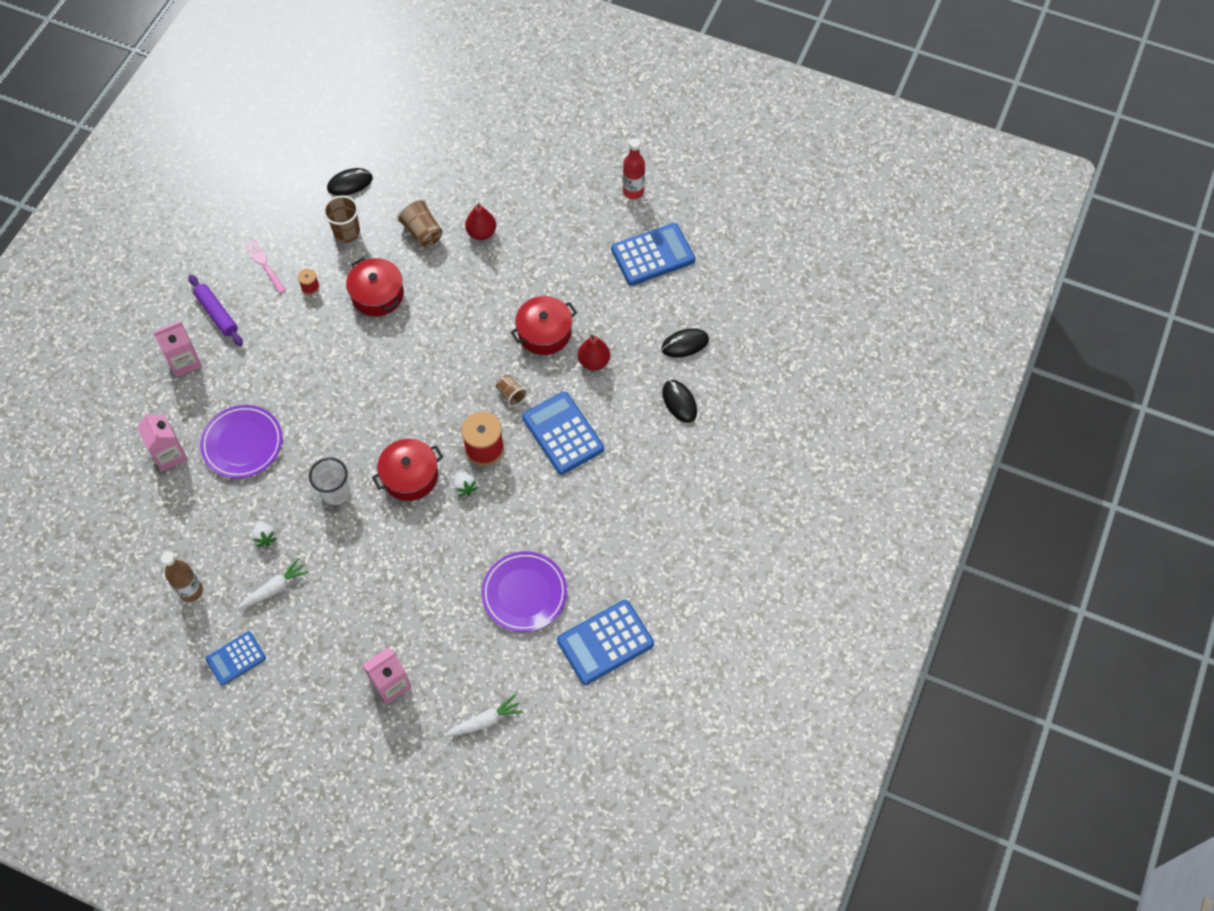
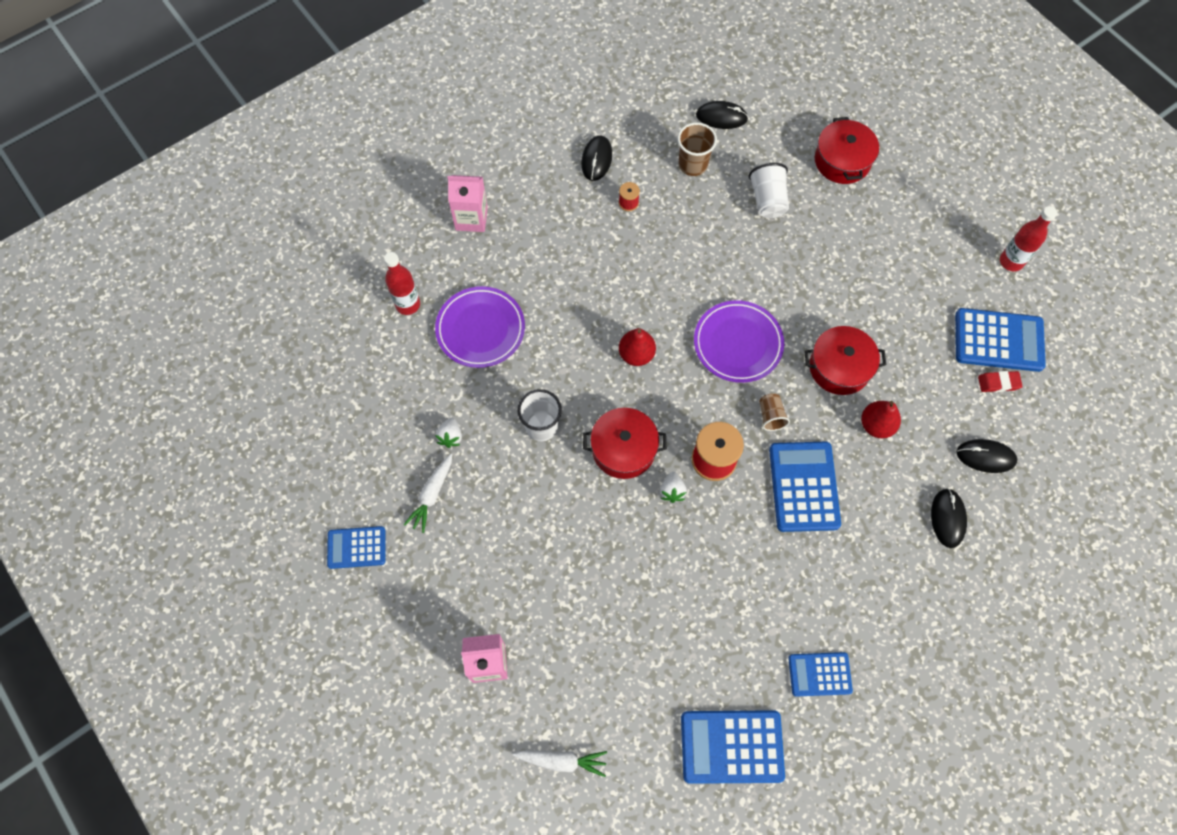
camera: 30 degrees right, 5 degrees up
pink carton [137,412,188,472] -> red bottle [384,252,420,315]
brown bottle [161,552,203,602] -> none
purple rolling pin [189,275,243,346] -> none
white carrot [238,558,309,608] -> white carrot turned 120 degrees clockwise [403,453,452,533]
pink fork [244,239,286,294] -> black mouse [581,135,612,181]
red pot [346,258,404,316] -> red pot moved to [815,117,879,184]
brown cup [397,198,443,247] -> white cup [749,163,789,218]
red pear [465,203,496,240] -> red pear moved to [619,328,656,366]
purple plate [481,551,567,632] -> purple plate moved to [694,300,784,383]
none -> blue calculator [788,652,853,697]
none -> red eraser [978,371,1023,392]

